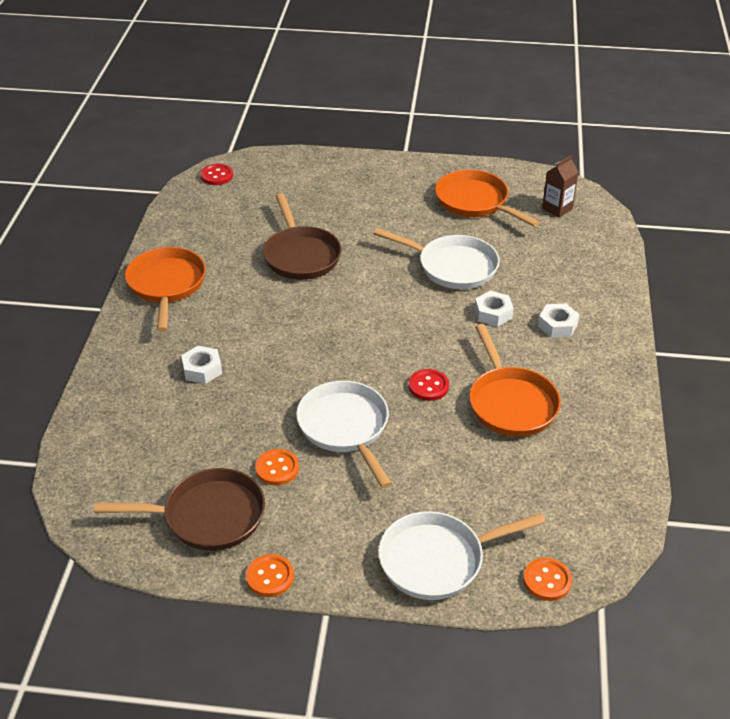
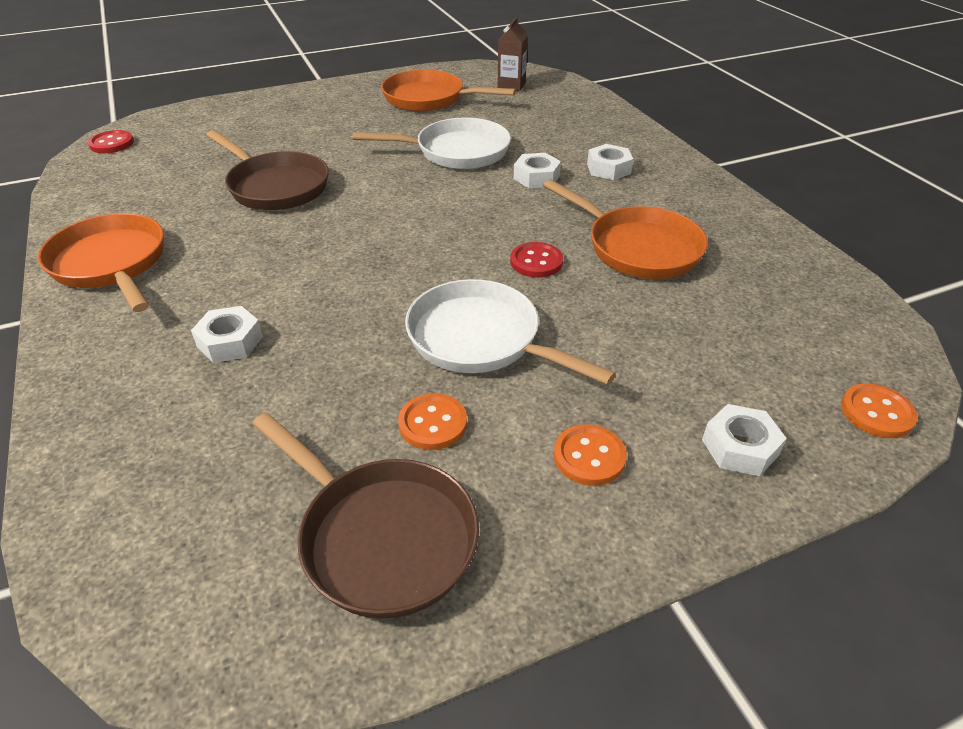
camera: 30 degrees left, 0 degrees up
brown pan [94,468,265,551] -> brown pan turned 75 degrees clockwise [252,412,479,619]
orange button [246,554,294,597] -> orange button moved to [554,424,627,486]
white pan [378,511,546,600] -> white nut [702,404,787,476]

